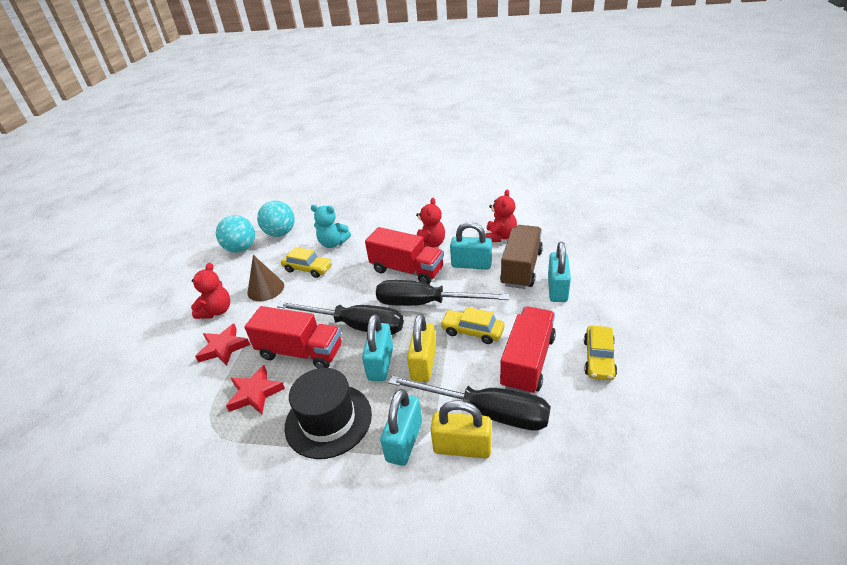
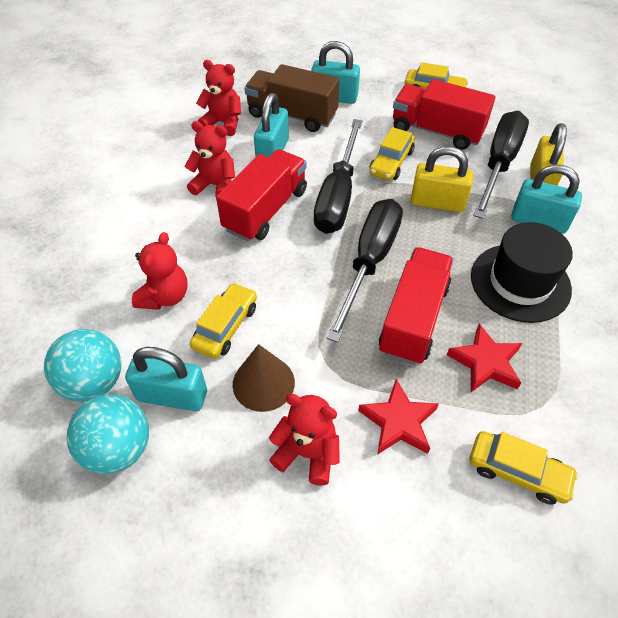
camera: 90 degrees left, 15 degrees up
turquoise teddy bear [311,205,351,248] -> red teddy bear [132,232,187,310]
turquoise padlock [362,314,393,381] -> turquoise padlock moved to [125,347,207,411]
none -> yellow car [470,431,578,504]

